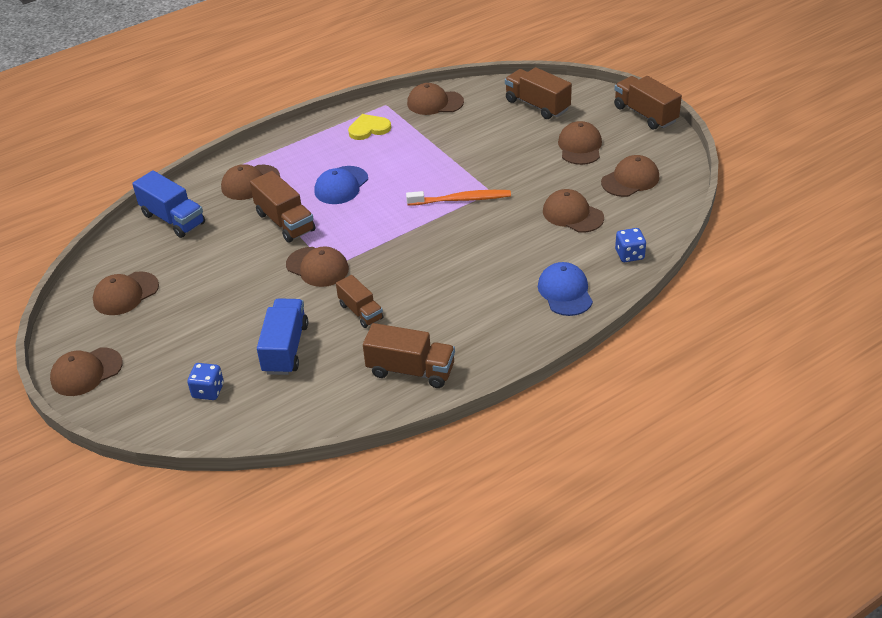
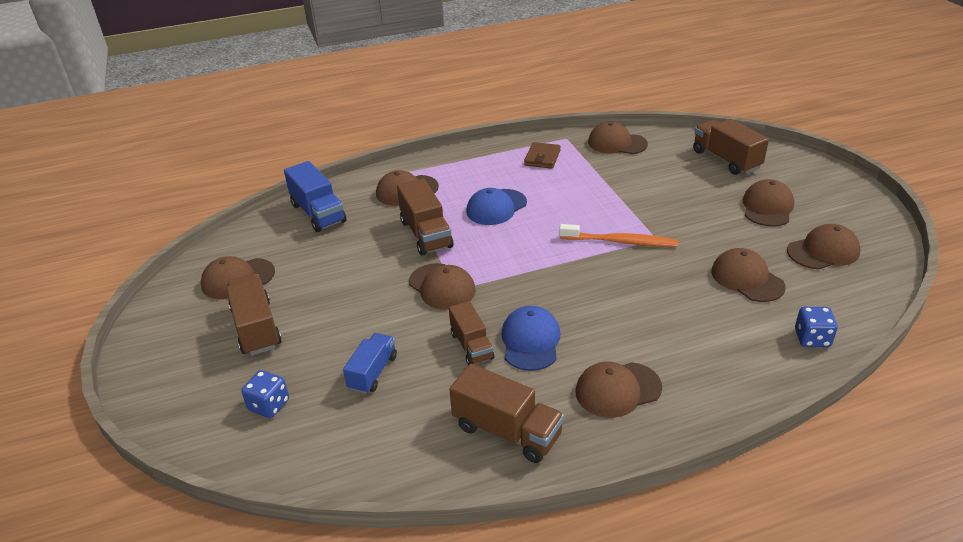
camera: 15 degrees right, 5 degrees down
brown cap [50,348,123,396] -> brown cap moved to [576,361,662,418]
blue truck [257,298,308,375] -> blue truck [343,333,397,394], size x0.66
yellow heart [348,114,391,140] -> brown wallet [524,142,561,169]
blue cap [538,262,593,316] -> blue cap moved to [501,306,561,371]
brown truck [614,76,682,130] -> brown truck moved to [226,273,281,356]

